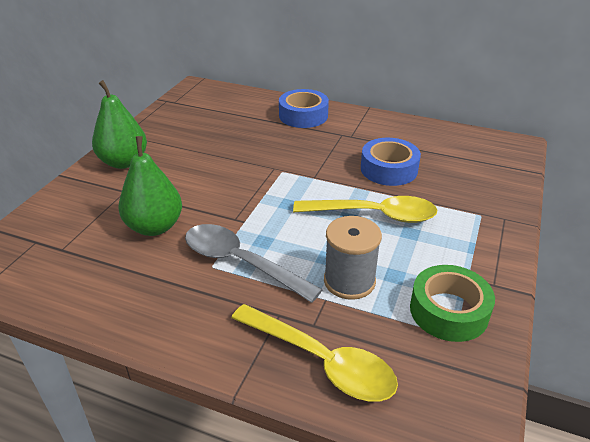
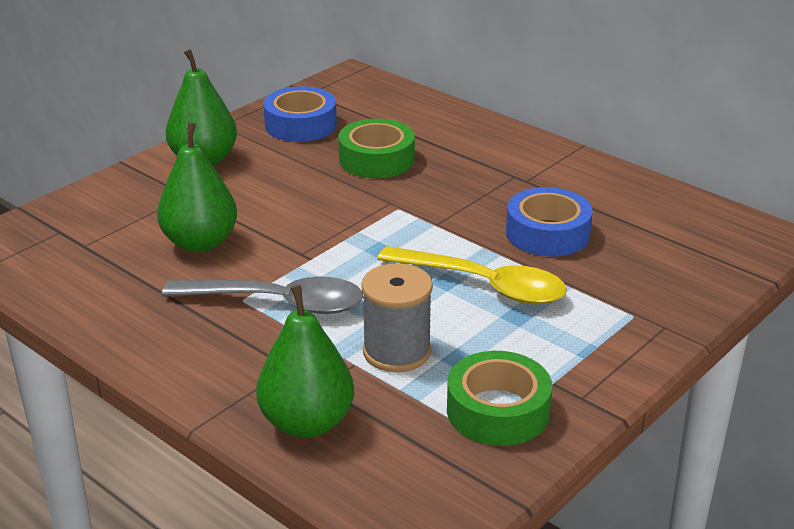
camera: 20 degrees right, 5 degrees down
grey spoon [185,224,323,303] -> grey spoon turned 135 degrees clockwise [162,276,363,314]
yellow spoon [231,304,398,402] -> green pear [256,285,354,438]
blue tape [279,89,329,128] -> blue tape moved to [263,86,337,142]
none -> green tape [338,119,415,178]

